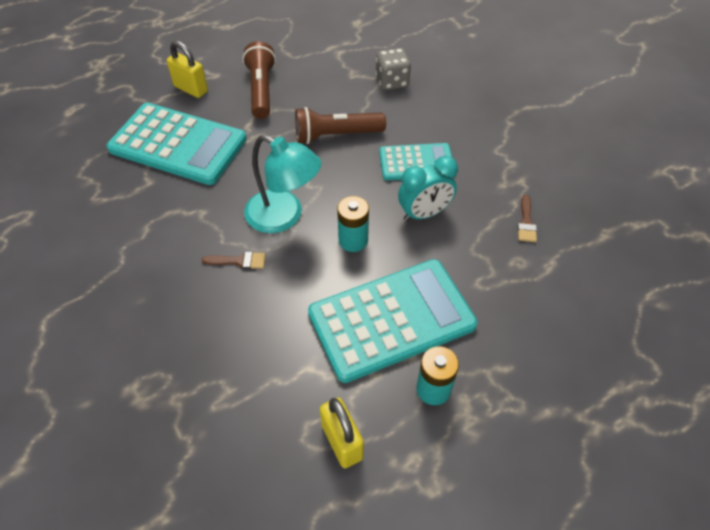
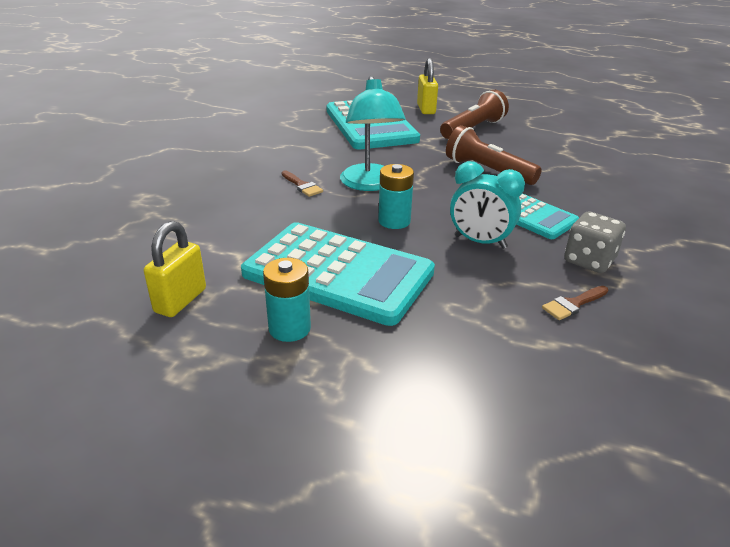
camera: 50 degrees right, 20 degrees down
grey dice [375,48,411,90] -> grey dice moved to [564,212,626,273]

